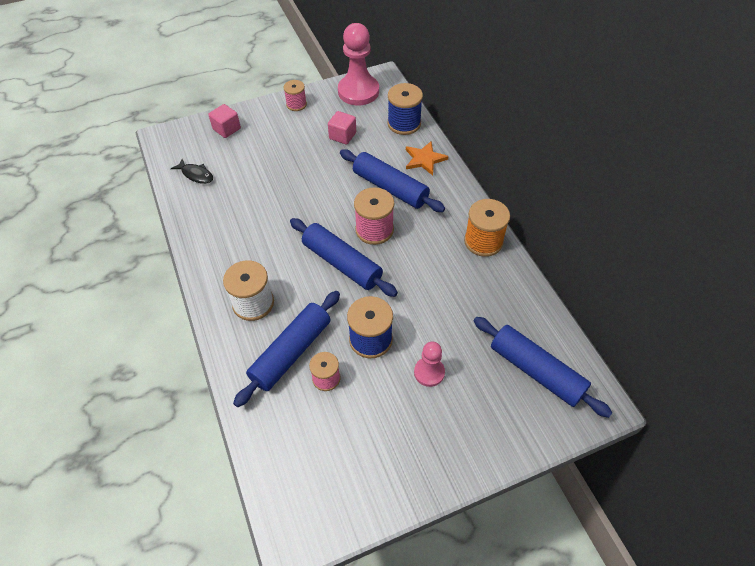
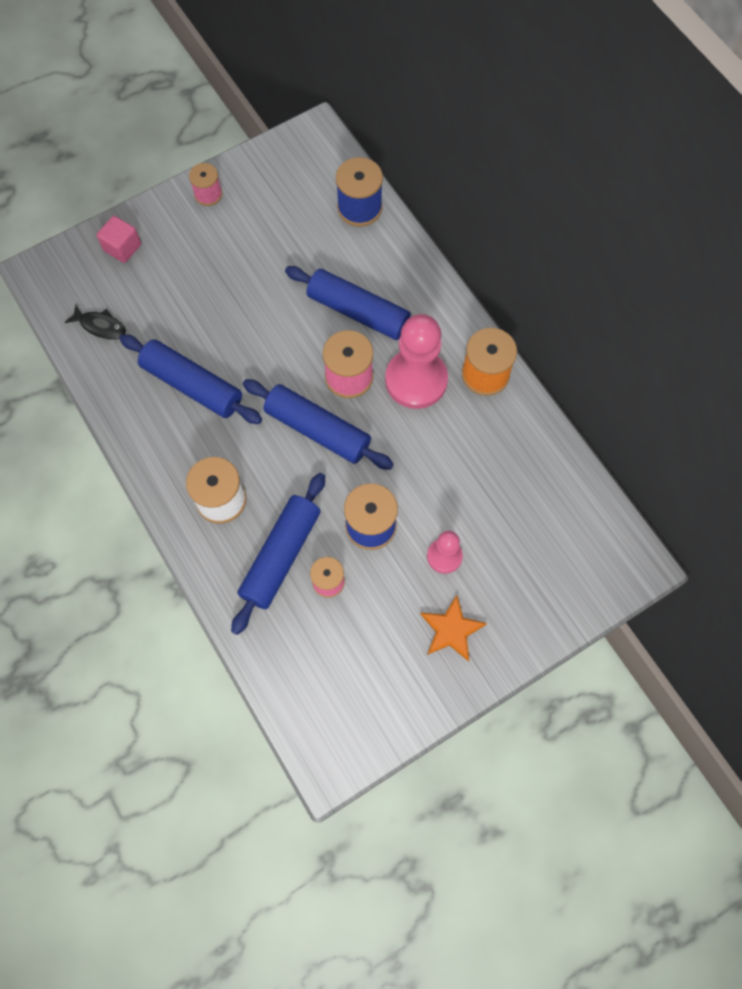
camera: 10 degrees left, 15 degrees up
pink cube [328,111,356,145] -> none
pink pawn [338,23,379,105] -> pink pawn moved to [385,314,448,409]
orange star [406,141,449,176] -> orange star moved to [420,595,487,662]
blue rolling pin [473,317,612,418] -> blue rolling pin moved to [119,334,262,424]

